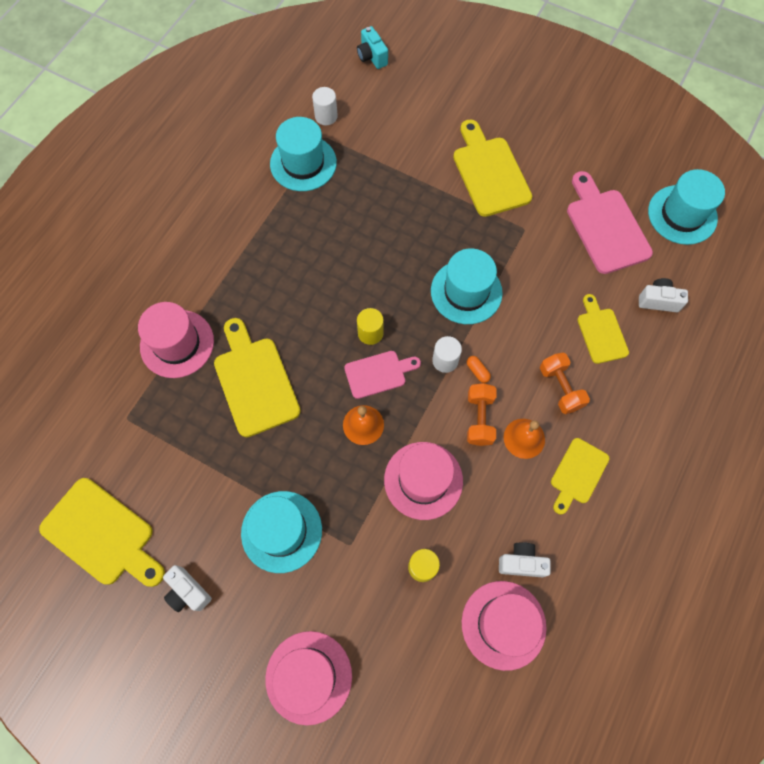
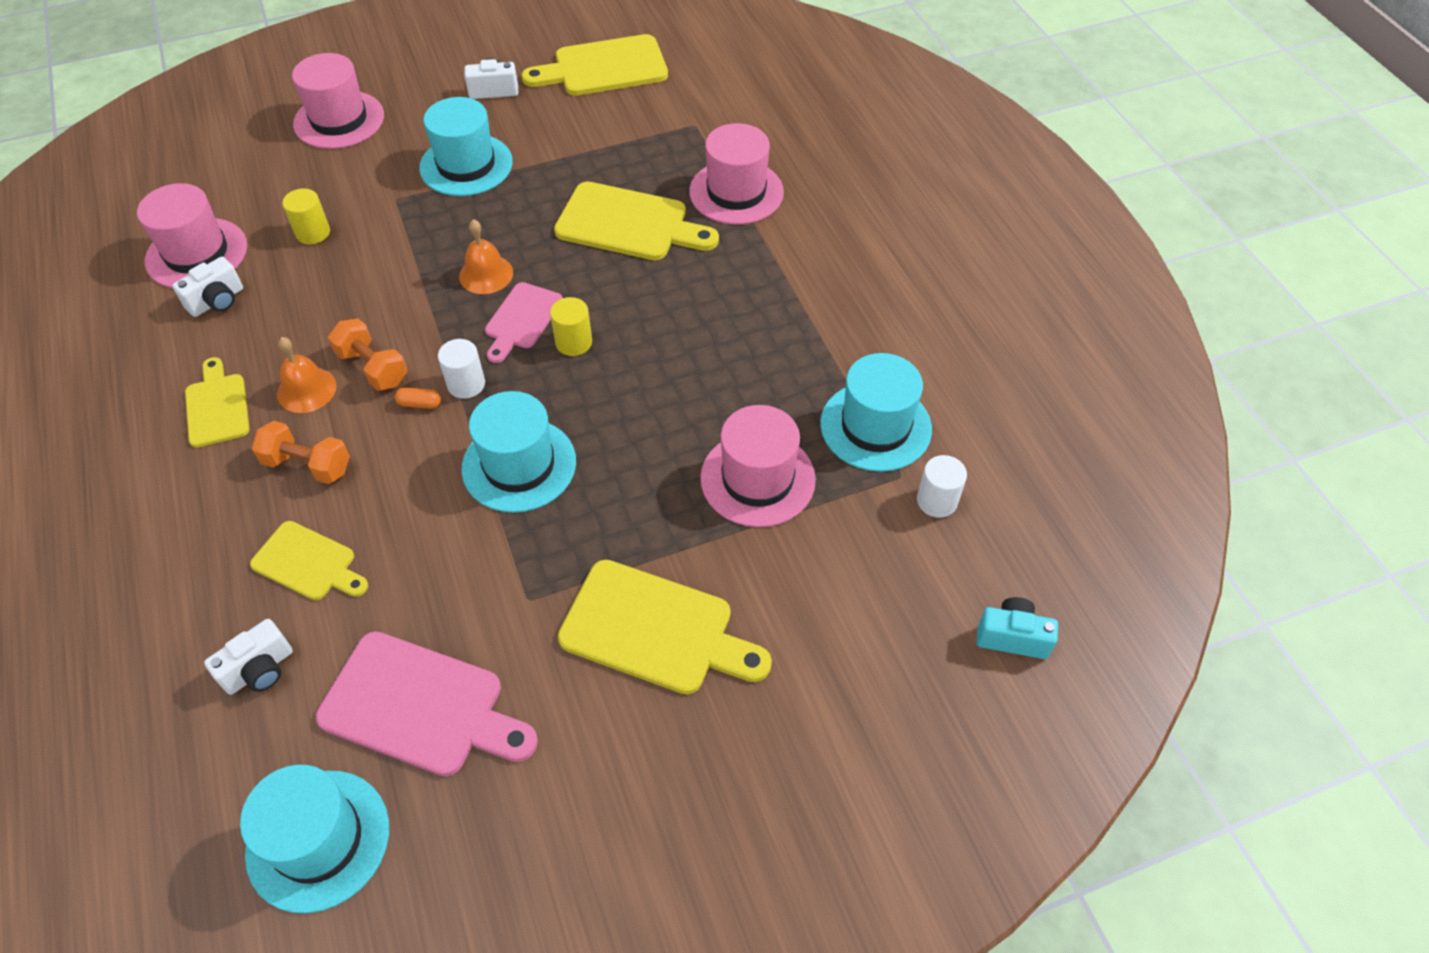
camera: 130 degrees right, 15 degrees down
pink hat [384,442,463,520] -> pink hat moved to [700,405,816,527]

